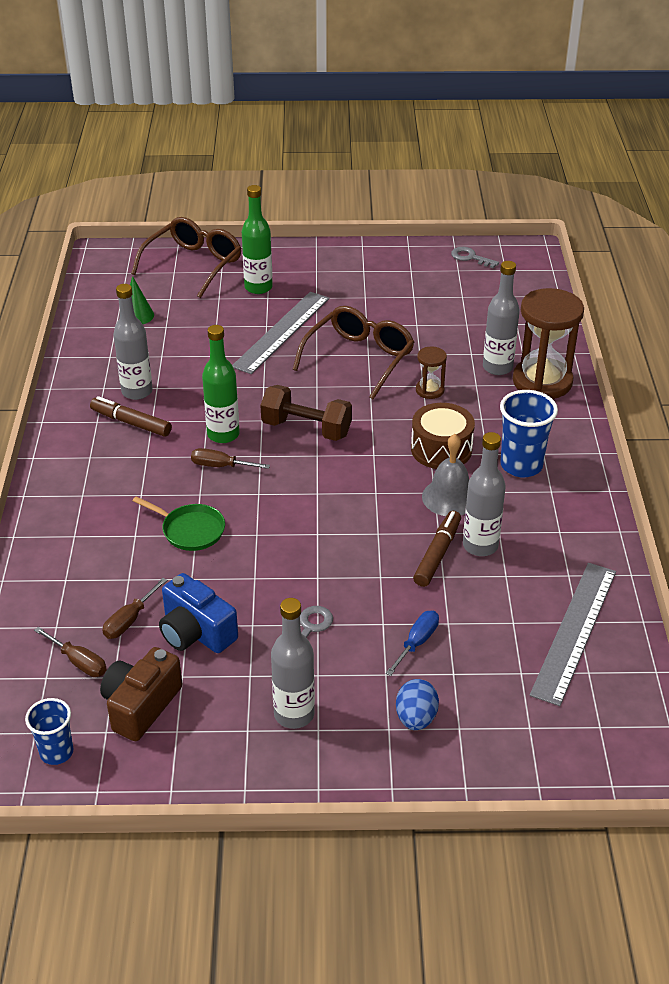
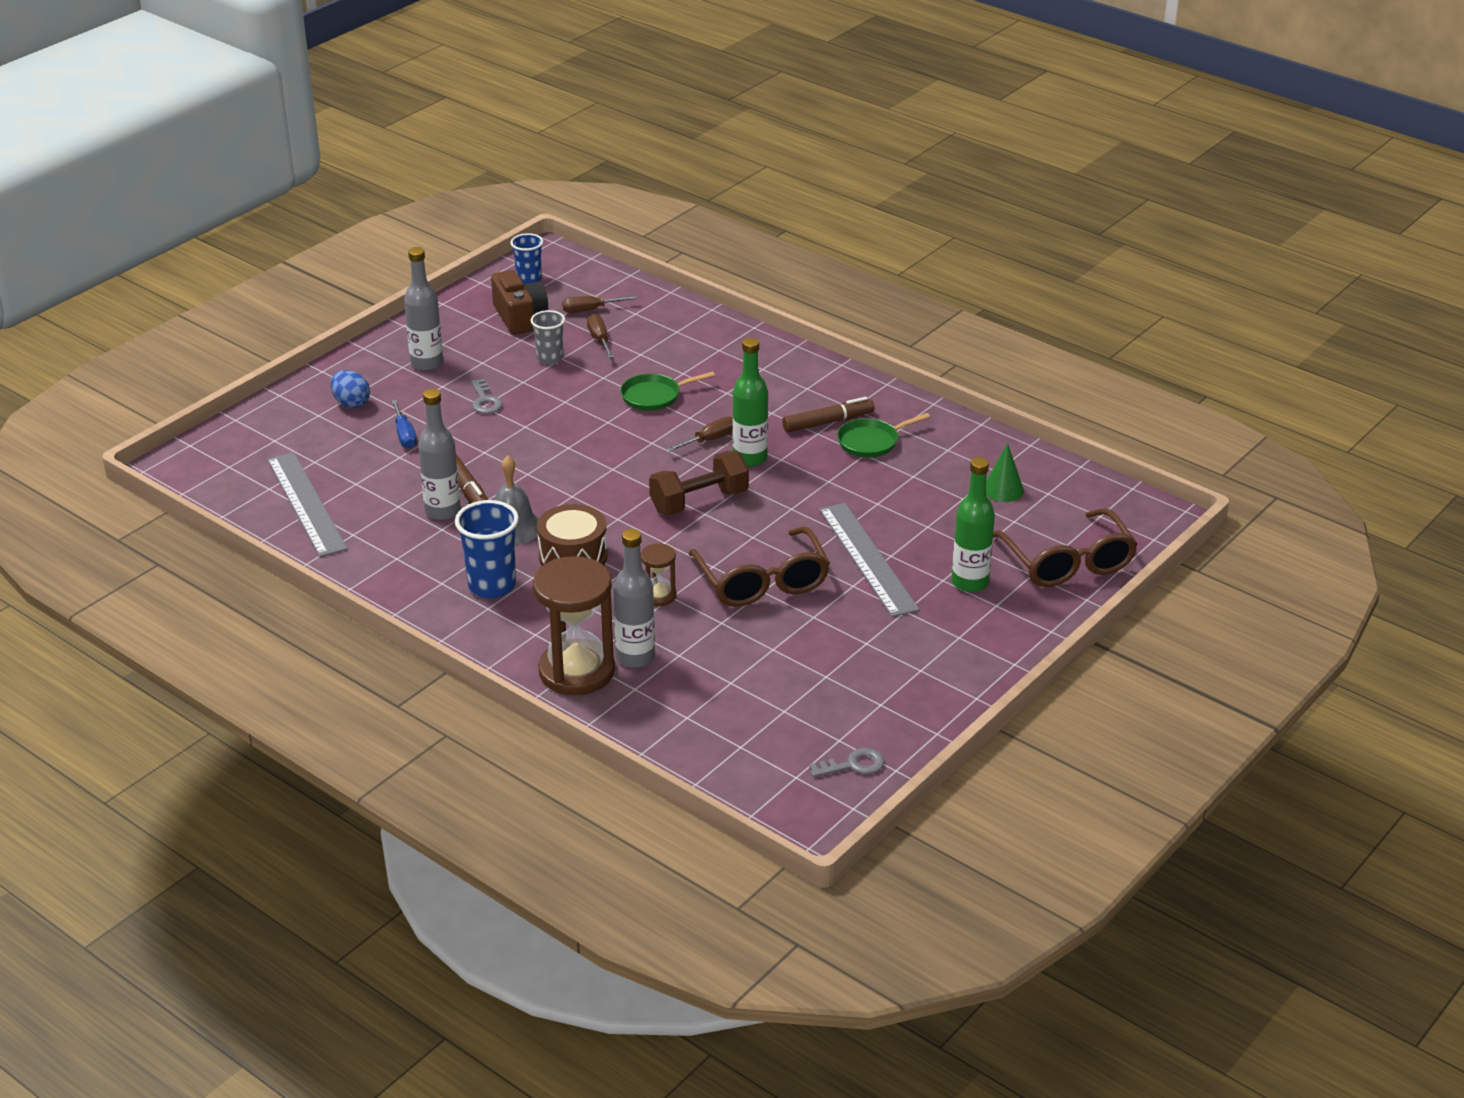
camera: 130 degrees right, 5 degrees down
grey bottle [113,284,153,400] -> green pan [837,413,930,458]
blue camera [159,573,238,653] -> grey cup [531,310,565,365]

